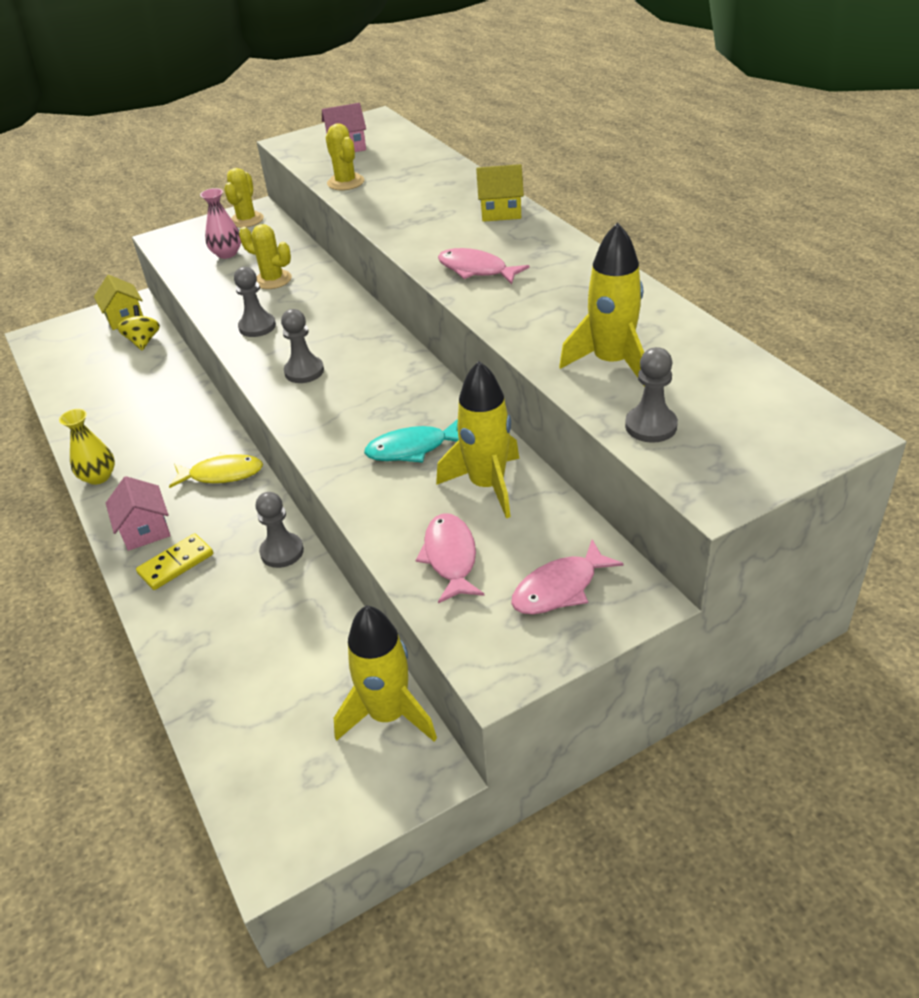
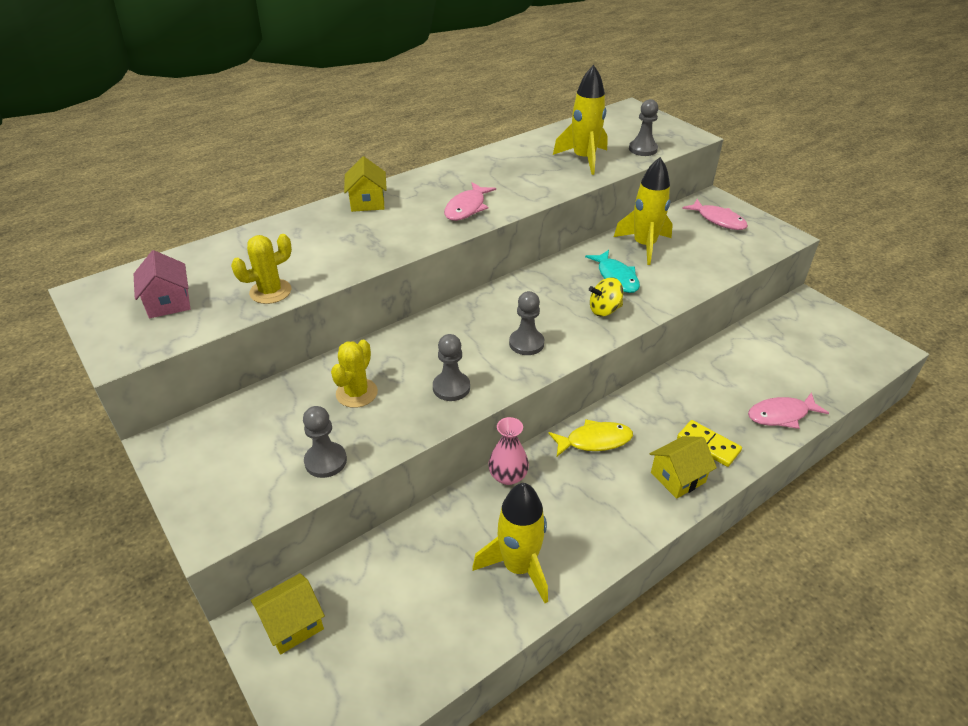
camera: 100 degrees left, 0 degrees up
yellow vase [59,409,115,485] -> none
pink house [106,476,171,551] -> yellow house [650,436,717,499]
yellow spinning top [118,305,160,350] -> yellow spinning top moved to [589,277,623,316]
yellow fish [169,452,263,488] -> yellow fish turned 90 degrees clockwise [548,419,633,456]
pink vase [200,188,241,259] -> pink vase moved to [488,417,529,485]
yellow cactus [224,168,264,228] -> none
grey pawn [256,492,304,568] -> grey pawn moved to [303,406,347,478]
yellow rocket [334,605,437,742] -> yellow rocket moved to [472,483,548,603]
pink fish [416,513,484,603] -> pink fish moved to [748,392,829,429]

